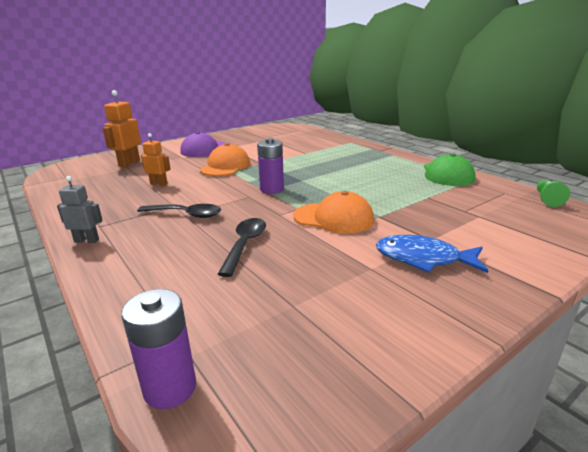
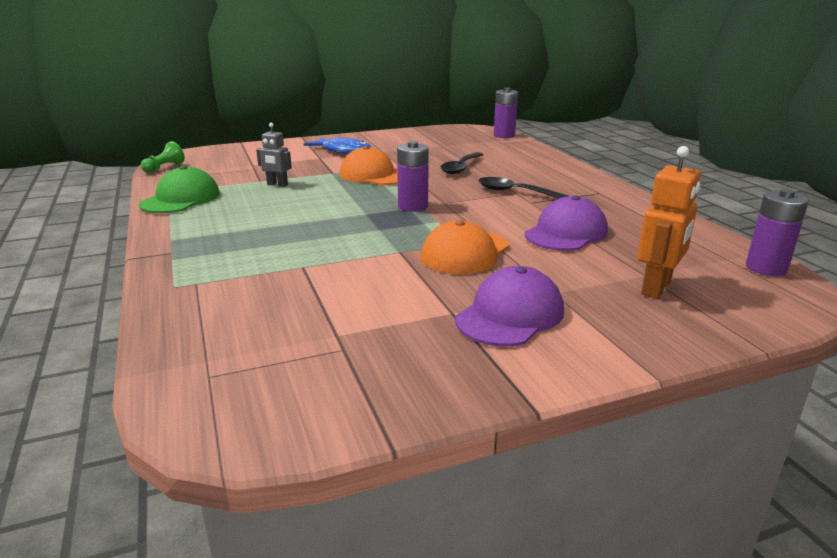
camera: 165 degrees left, 0 degrees up
grey robot [57,176,103,243] -> grey robot moved to [256,123,292,187]
orange robot [141,133,171,186] -> purple cap [525,195,608,251]
none -> purple battery [746,189,809,276]

